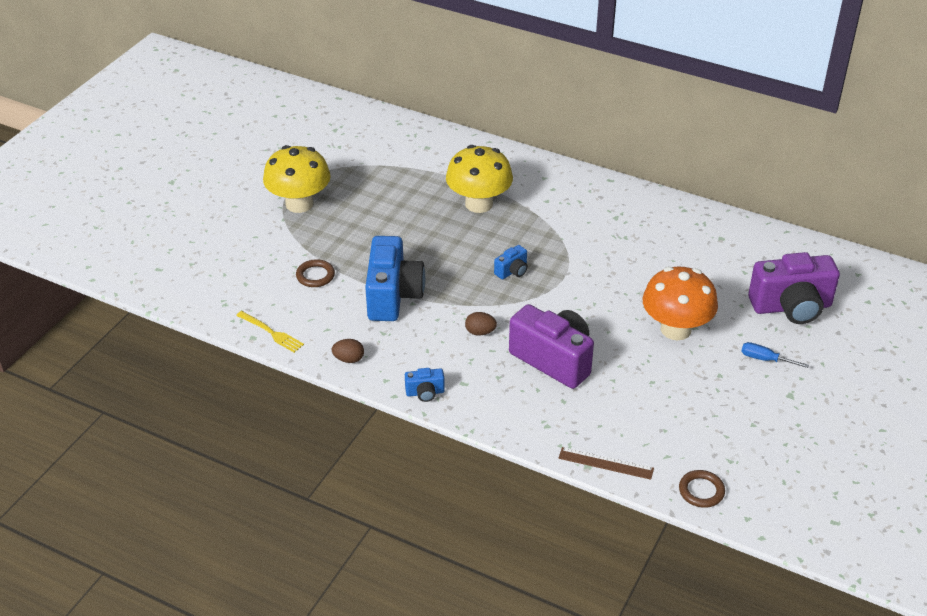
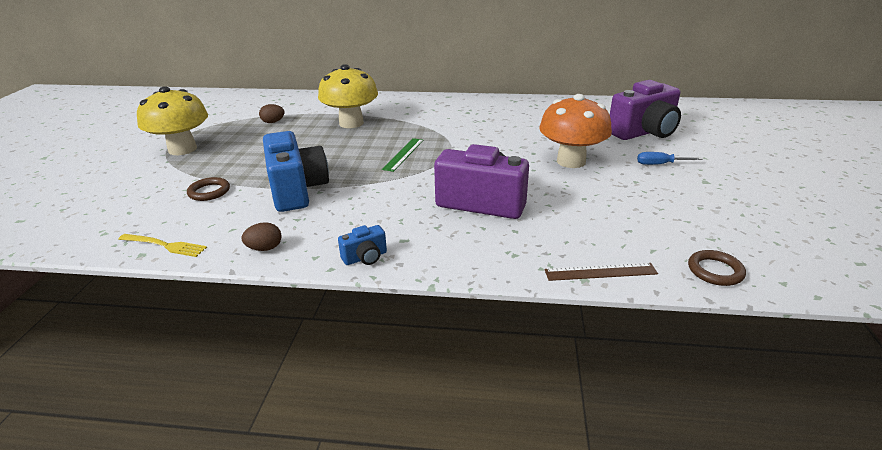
camera: 20 degrees left, 10 degrees down
brown egg [465,312,497,336] -> brown egg moved to [259,104,285,123]
blue camera [494,245,528,279] -> green ruler [382,138,424,172]

